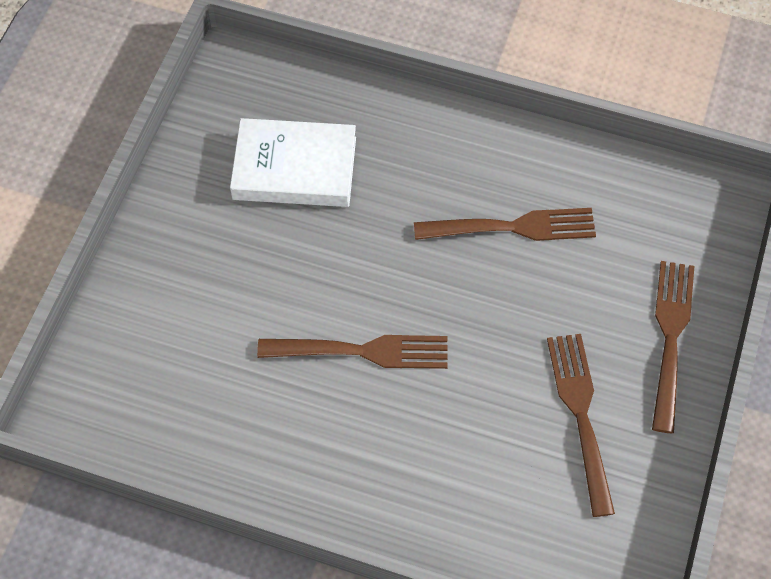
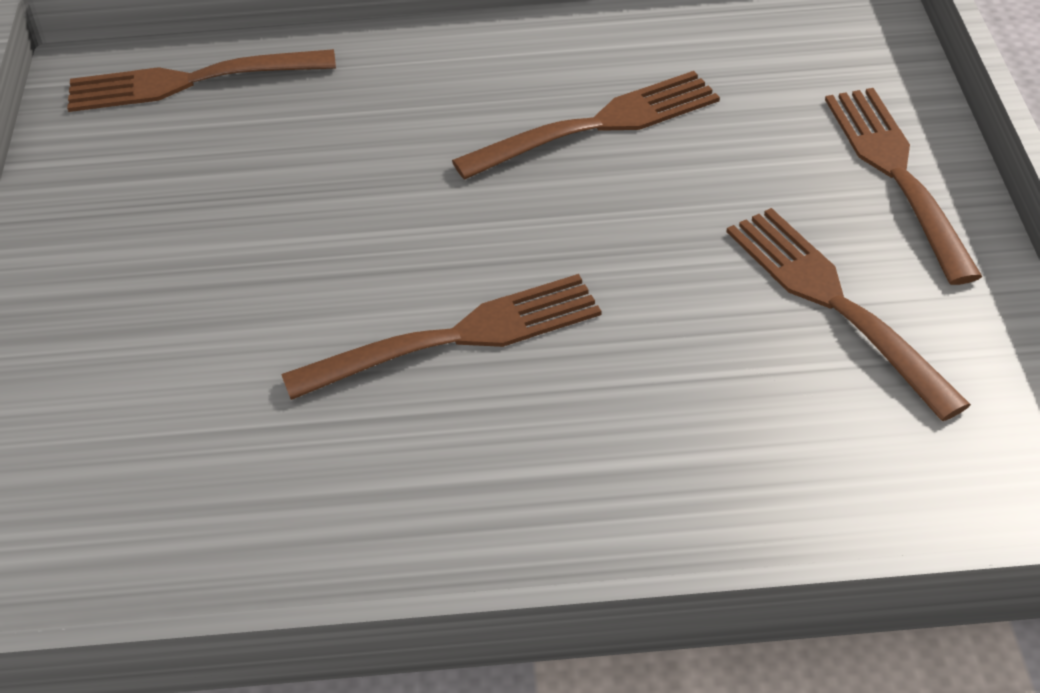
camera: 20 degrees left, 15 degrees down
white book [230,118,356,207] -> none
none -> brown fork [67,49,336,112]

